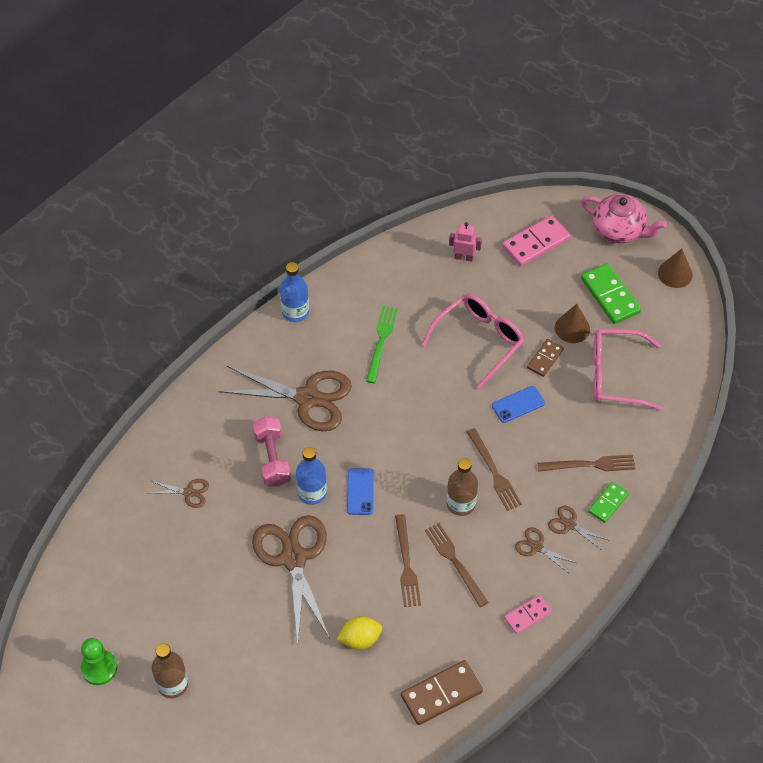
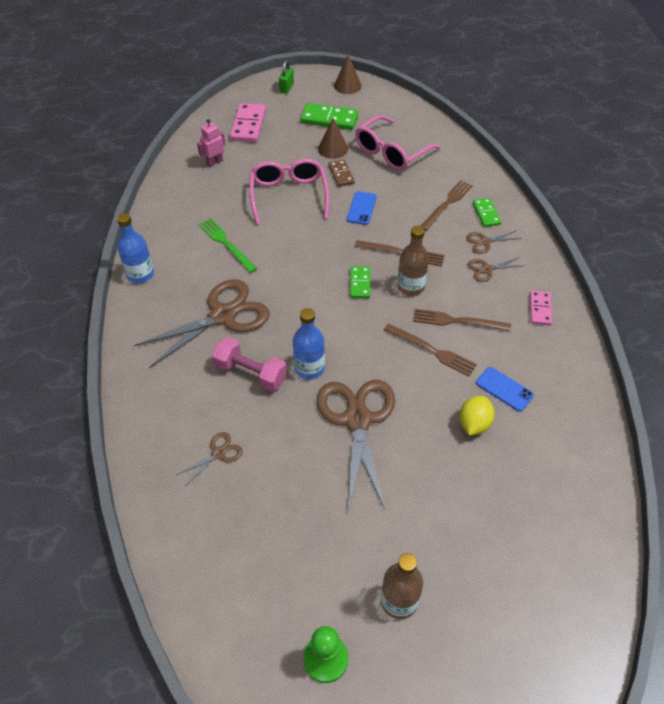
camera: 50 degrees left, 5 degrees down
brown scissors [252,515,330,644] -> brown scissors turned 60 degrees clockwise [317,380,395,511]
blue phone [347,468,374,515] -> blue phone moved to [476,367,534,412]
brown domino [401,660,483,725] -> none
pink teapot [581,194,667,243] -> green padlock [279,60,294,94]
none -> green domino [350,266,370,298]

